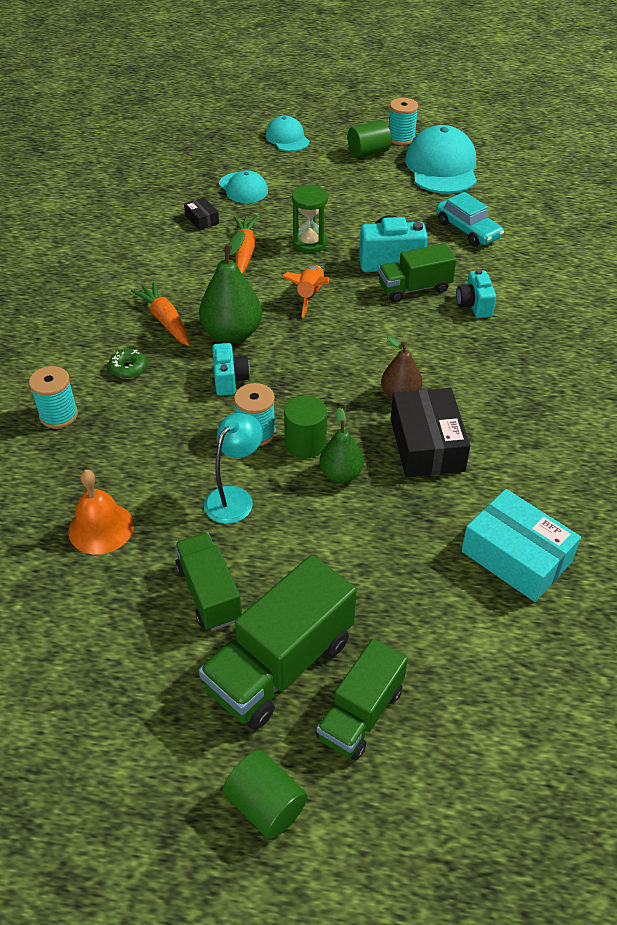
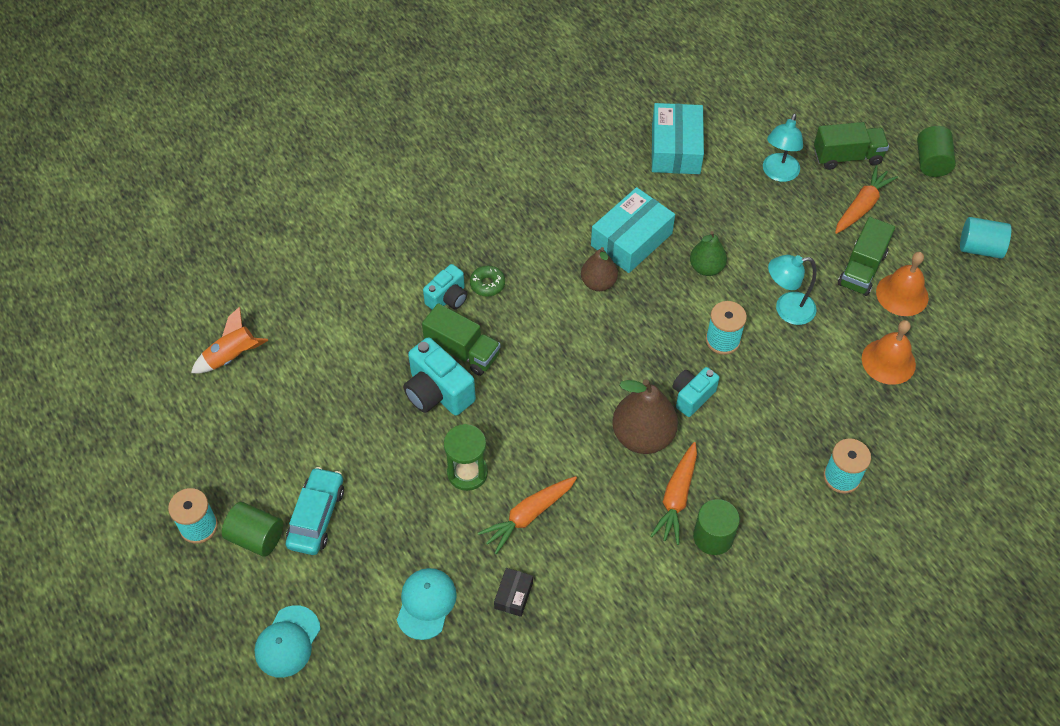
camera: 130 degrees left, 10 degrees up
green donut [108,349,147,379] -> green donut moved to [470,266,505,297]
green pear [199,230,262,343] -> brown pear [612,379,678,454]
green truck [199,555,357,730] -> orange carrot [835,165,898,234]
orange rocket [282,265,329,318] -> orange rocket moved to [191,307,269,373]
green cylinder [284,396,327,458] -> green cylinder moved to [693,499,740,555]
black box [391,388,470,477] -> turquoise box [591,187,675,273]
turquoise cap [405,125,477,194] -> none
turquoise car [436,192,504,246] -> turquoise car moved to [286,467,344,555]
none -> turquoise lamp [763,113,803,182]
none -> orange bell [876,252,929,316]
none -> turquoise cylinder [960,217,1011,259]

